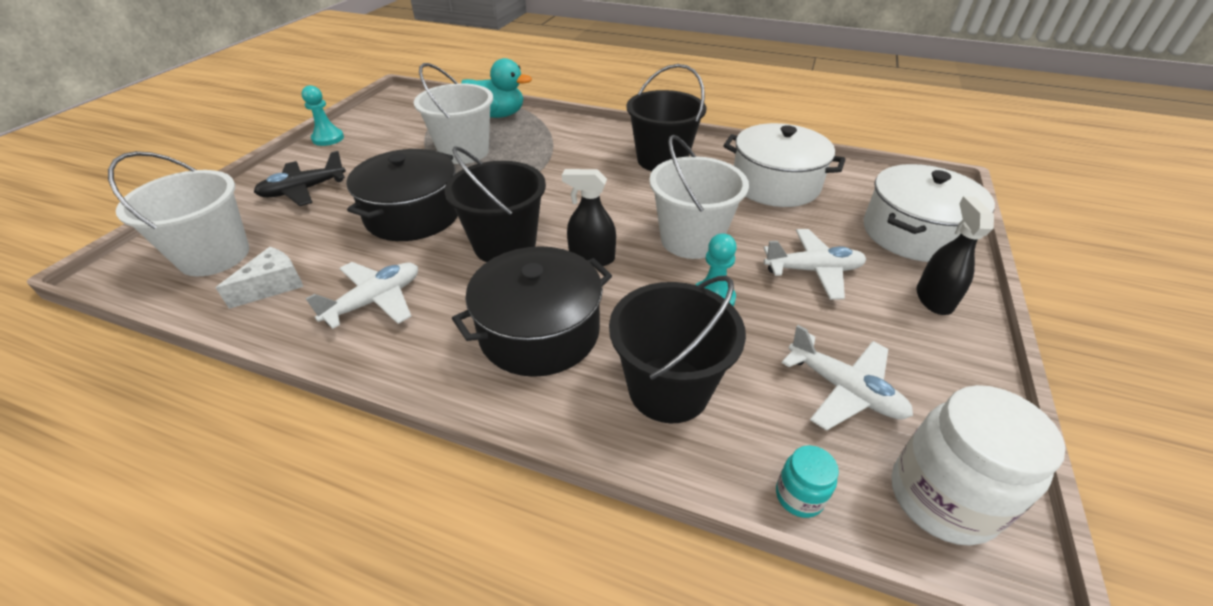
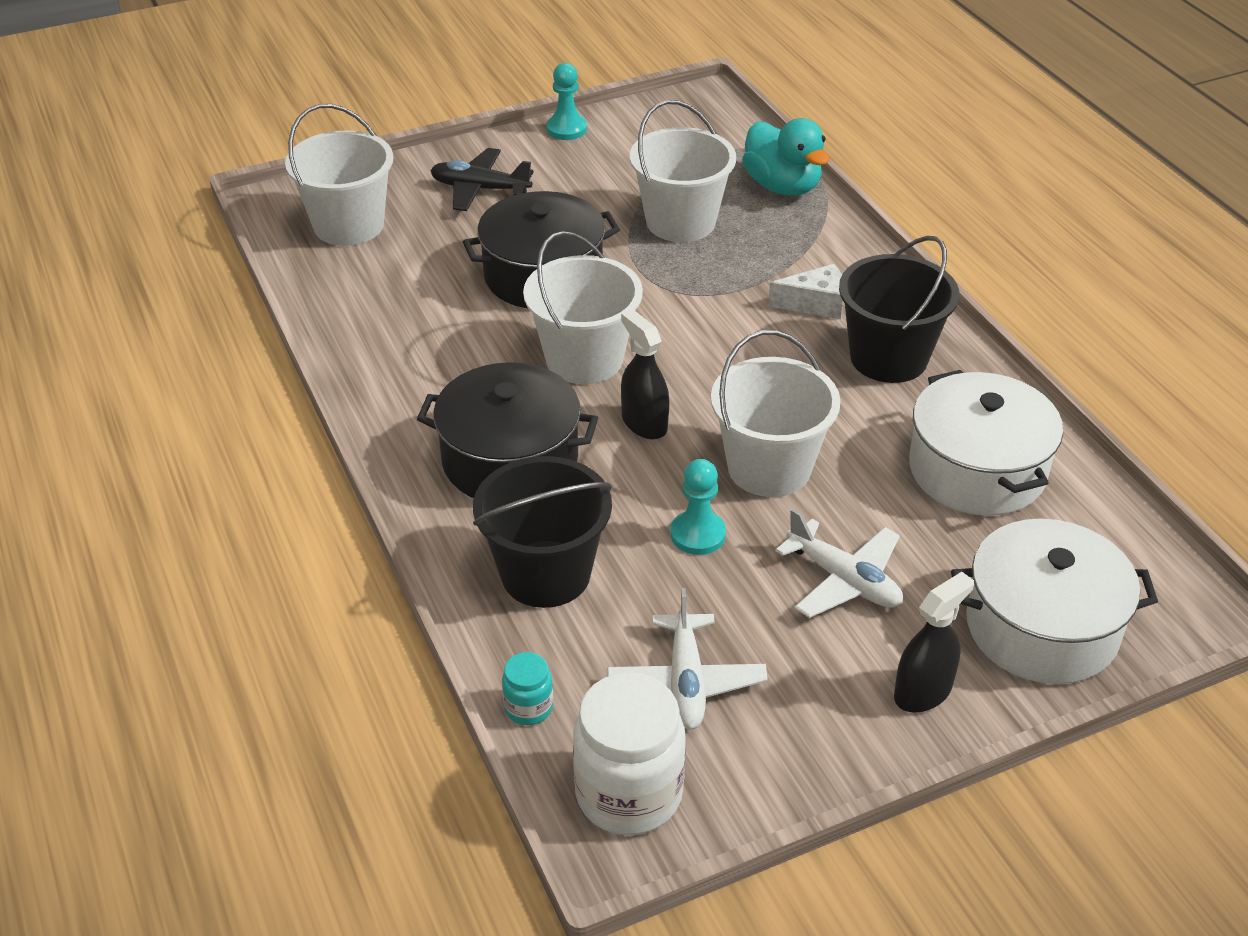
camera: 45 degrees right, 0 degrees up
white cheese [216,247,303,309] -> white cheese moved to [768,264,843,319]
white plane [305,262,418,329] -> none
black bucket [444,146,546,262] -> white bucket [523,231,643,384]

